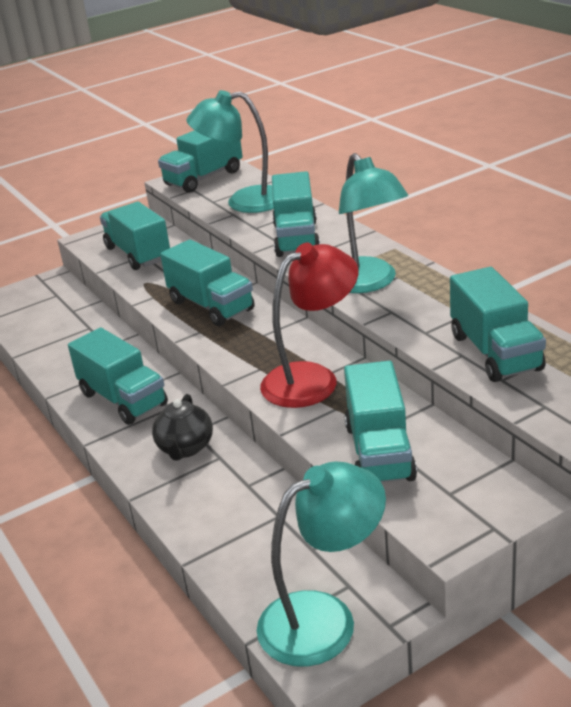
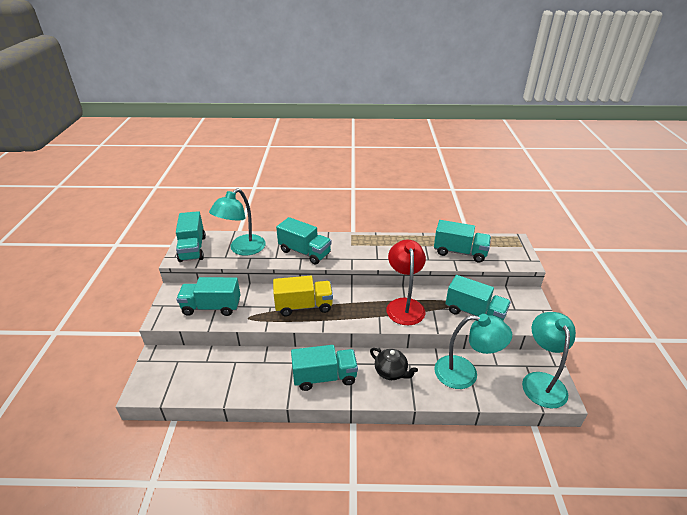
camera: 60 degrees left, 5 degrees up
turquoise truck [160,239,255,326] -> yellow truck [273,276,333,316]
turquoise lamp [339,153,408,293] -> turquoise lamp moved to [434,314,512,389]

